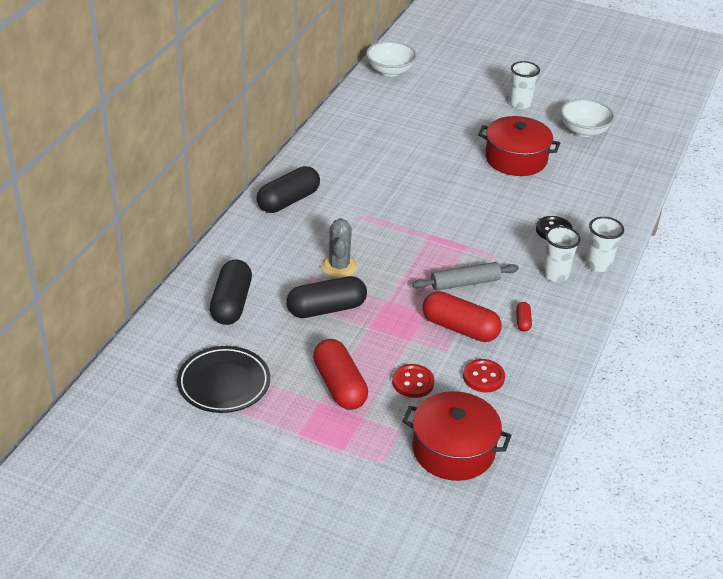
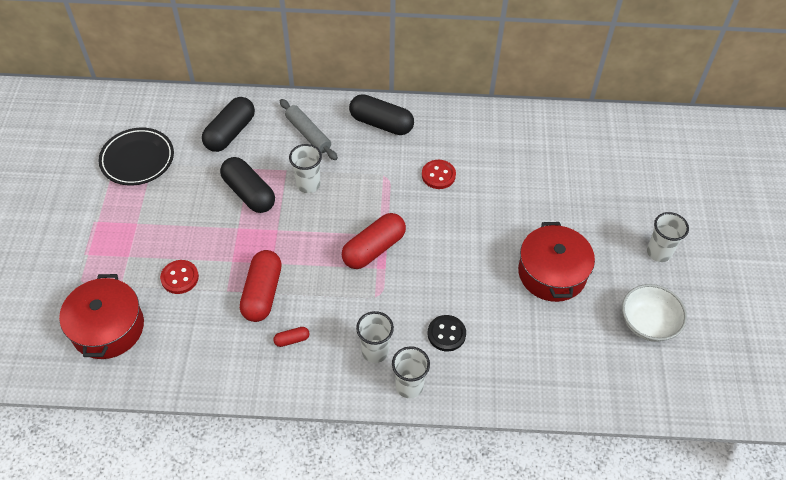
camera: 70 degrees right, 15 degrees up
black capsule [210,260,252,325] -> black capsule turned 45 degrees counterclockwise [202,97,255,152]
red capsule [313,339,368,410] -> red capsule moved to [342,213,406,269]
grey cactus [321,218,358,278] -> white cup [289,144,322,193]
white bowl [366,41,417,76] -> none
grey rolling pin [412,262,519,291] -> grey rolling pin moved to [280,99,338,160]
red button [463,359,505,392] -> red button moved to [422,160,456,189]

